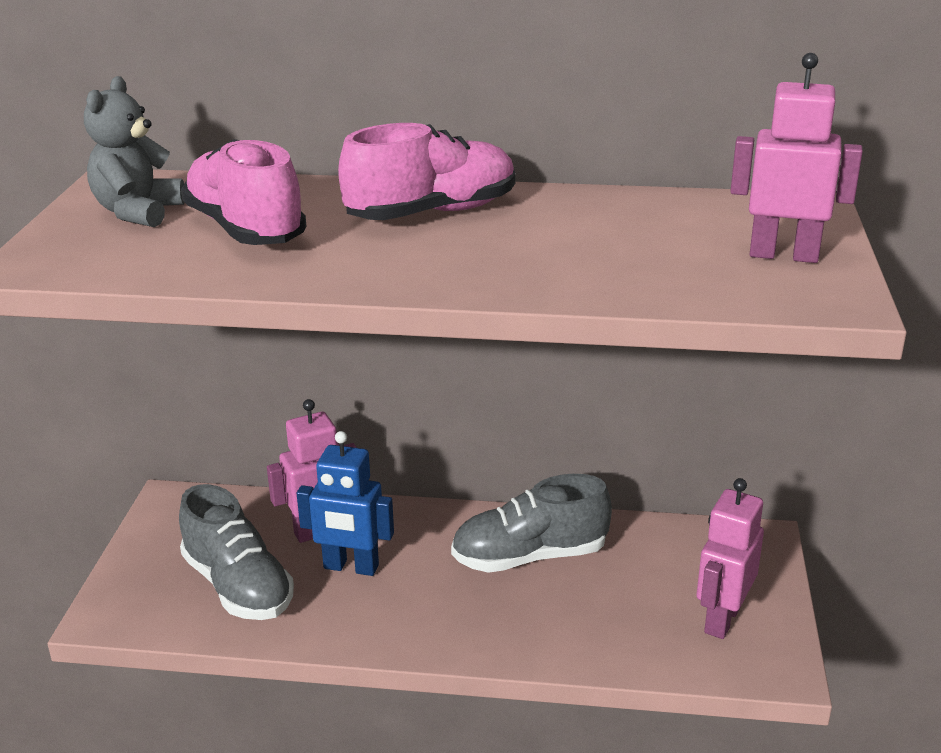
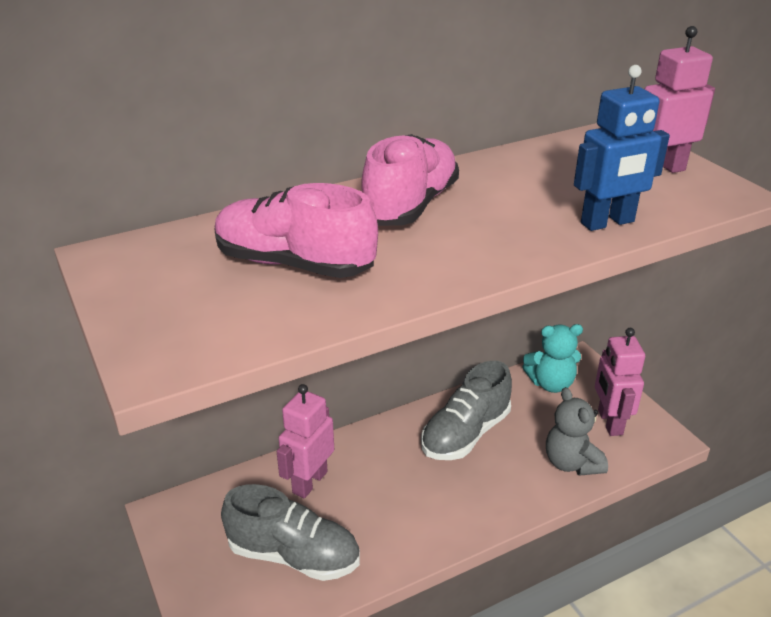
camera: 35 degrees left, 5 degrees up
grey teddy bear [84,76,185,227] -> grey teddy bear moved to [546,387,608,476]
blue robot [297,431,394,576] -> blue robot moved to [574,65,670,231]
none -> turquoise teddy bear [522,324,583,393]

